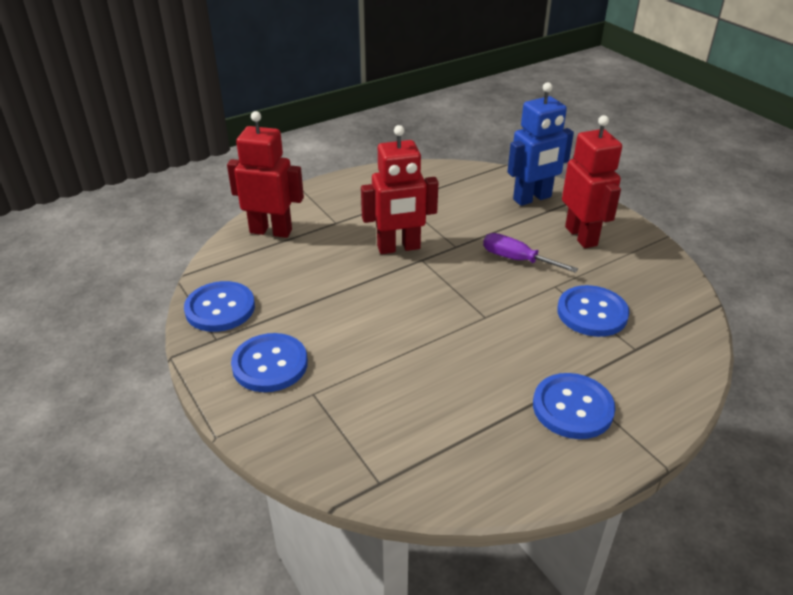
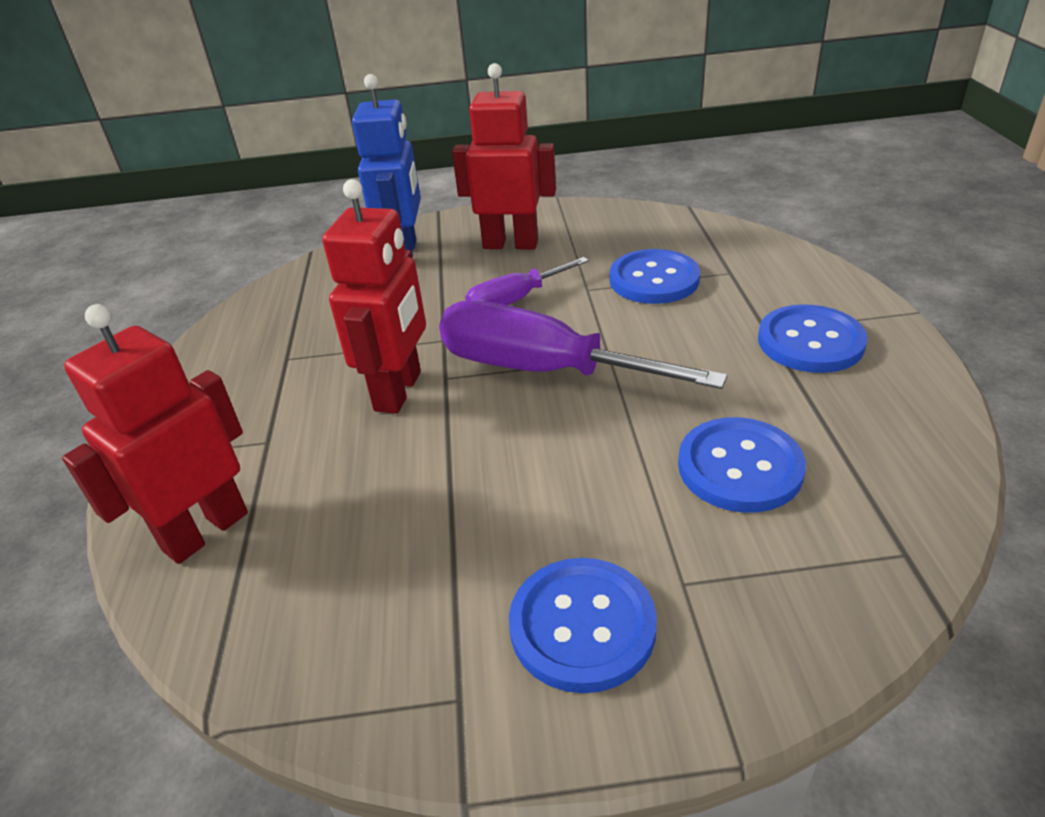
camera: 60 degrees left, 0 degrees up
blue button [184,281,255,332] -> blue button moved to [678,417,806,513]
none -> purple screwdriver [439,301,727,389]

